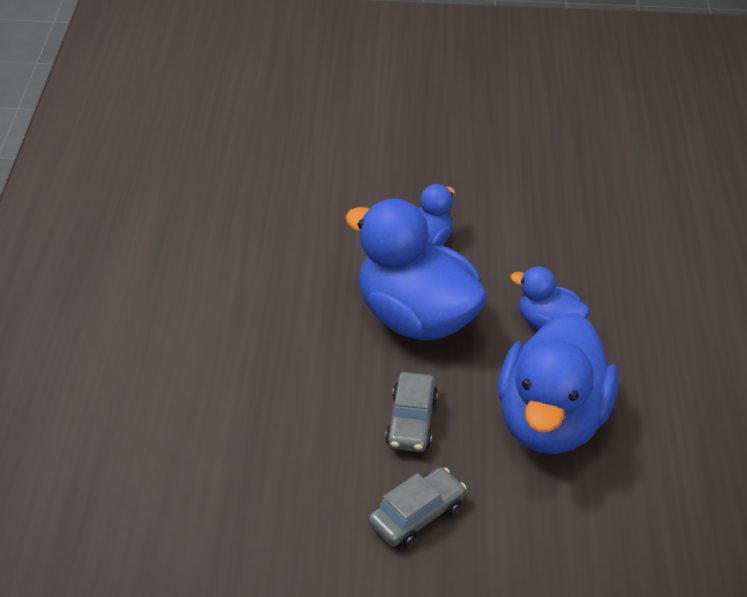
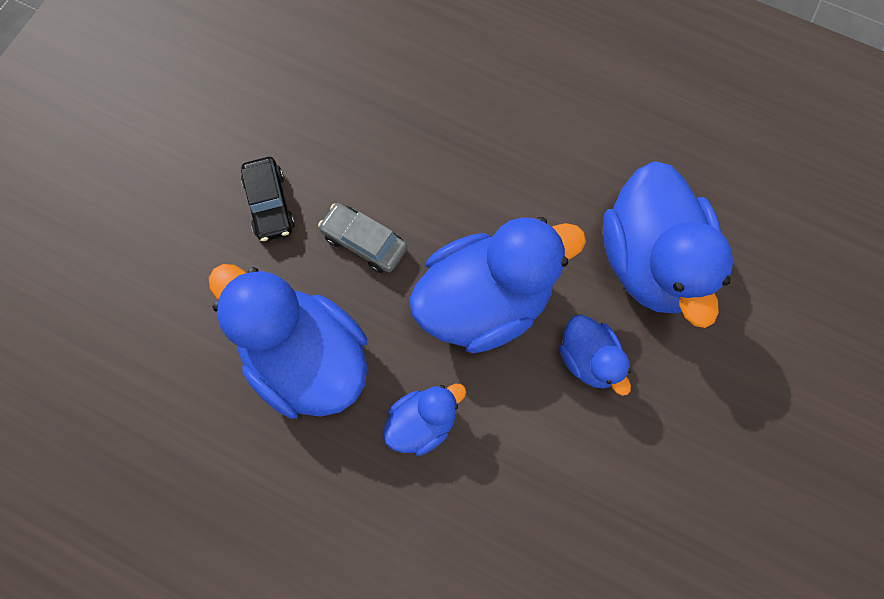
camera: 115 degrees right, 30 degrees up
grey car [369,468,466,548] -> black car [241,157,295,241]
none -> blue duck [603,161,733,328]

